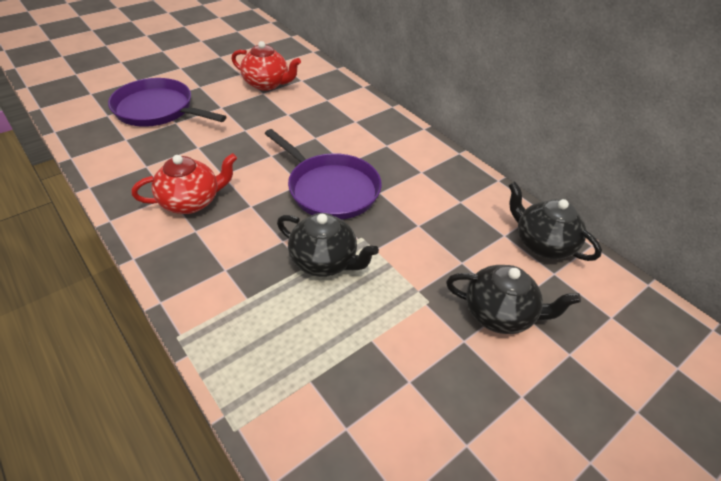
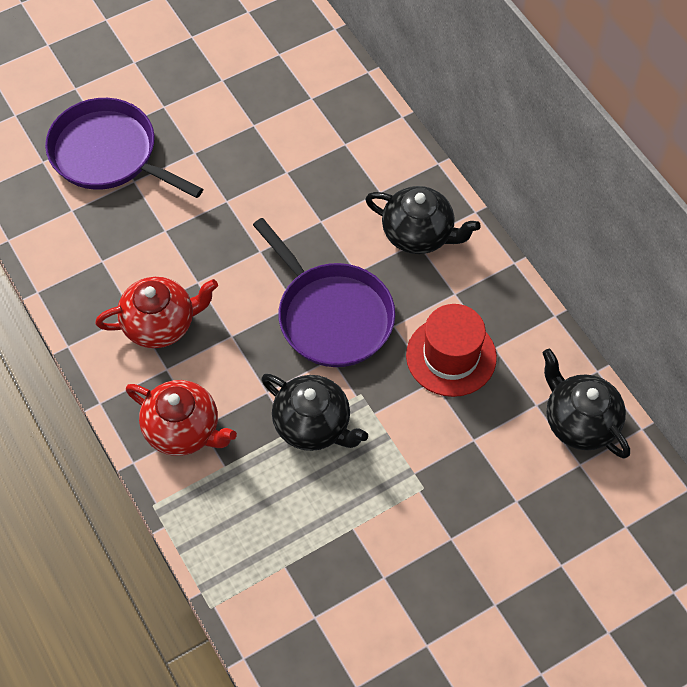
camera: 10 degrees right, 15 degrees up
red teapot [231,41,301,91] -> red teapot moved to [126,380,237,456]
black teapot [446,265,581,334] -> black teapot moved to [365,186,481,254]
none -> red hat [406,304,497,397]

